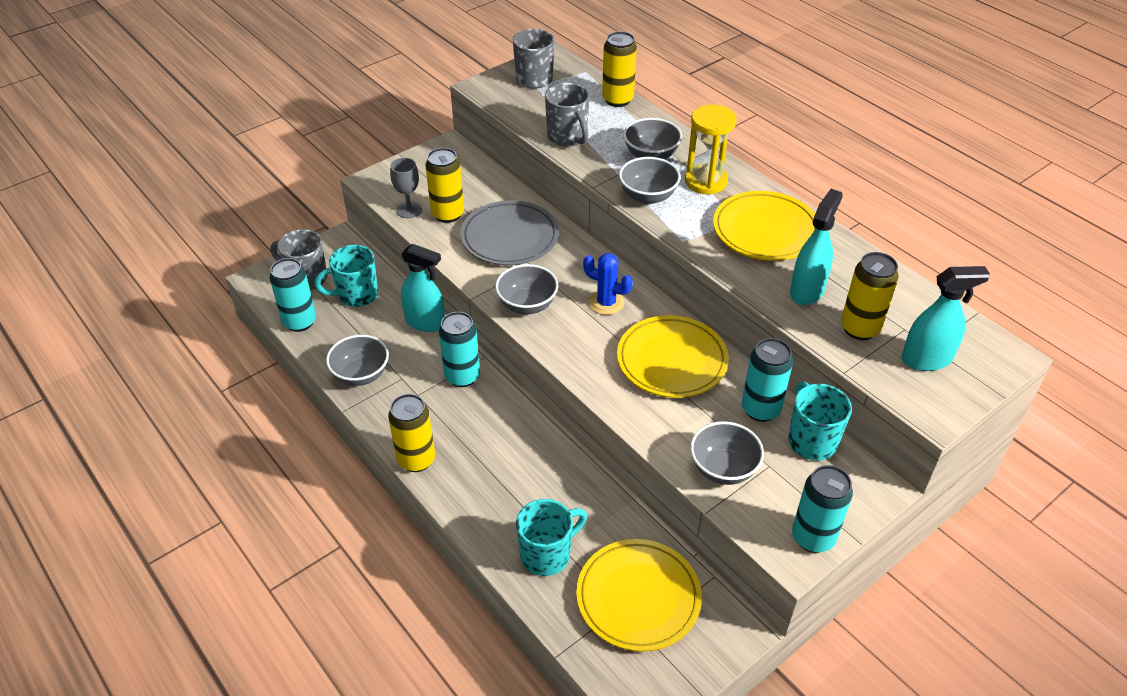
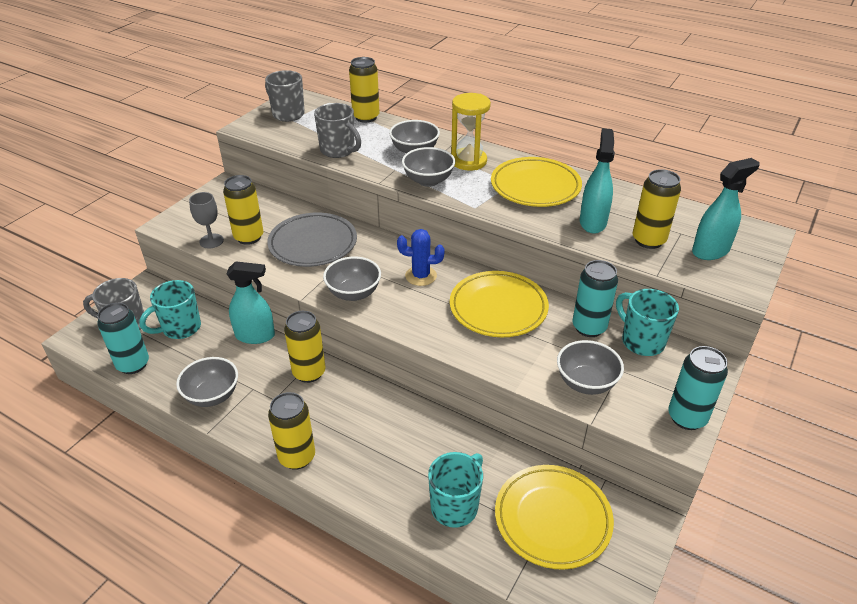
camera: 20 degrees left, 5 degrees down
turquoise can [439,312,480,387] -> yellow can [284,311,325,383]

